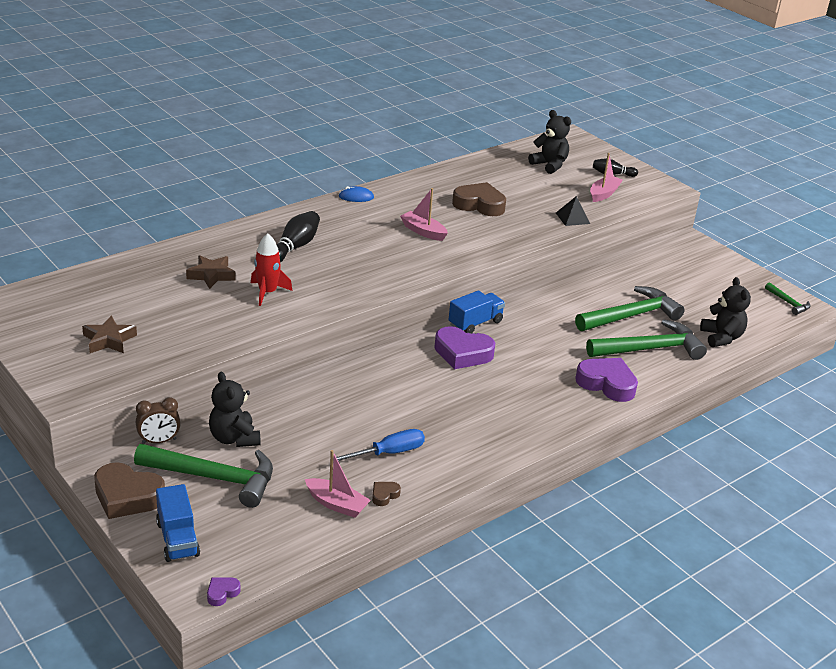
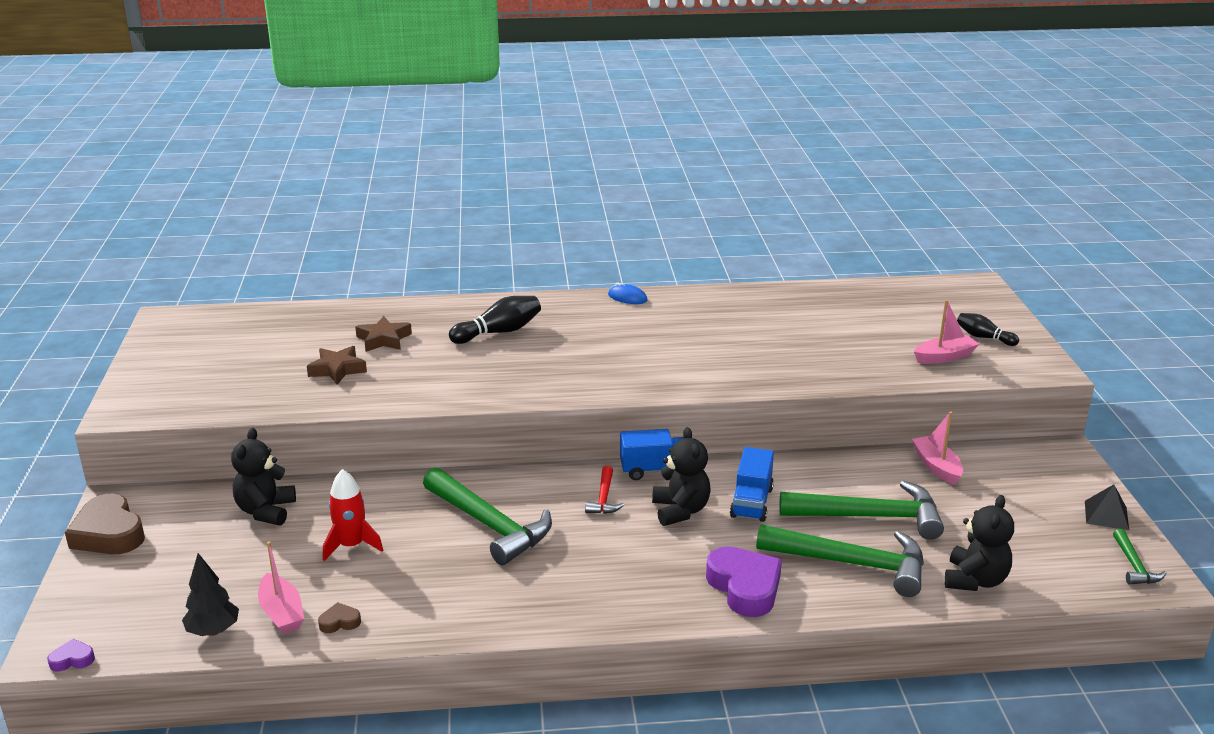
camera: 35 degrees right, 5 degrees down
brown star [82,315,137,353] -> brown star moved to [307,346,367,385]
green hammer [134,444,273,508] -> green hammer moved to [423,467,552,565]
brown clock [136,397,181,444] -> none
blue truck [156,484,200,562] -> blue truck moved to [730,447,774,522]
red rocket [251,233,292,306] -> red rocket moved to [323,469,383,561]
blue screwdriver [333,429,425,461] -> none
pink boat [400,188,448,241] -> pink boat moved to [912,412,963,485]
purple heart [434,326,495,369] -> red hammer [585,466,624,514]
brown heart [452,182,506,216] -> none
black teddy bear [528,110,571,174] -> black teddy bear moved to [652,427,711,526]
black pyramid [556,196,590,226] -> black pyramid moved to [1085,484,1129,530]
none -> black tree [182,553,239,636]

